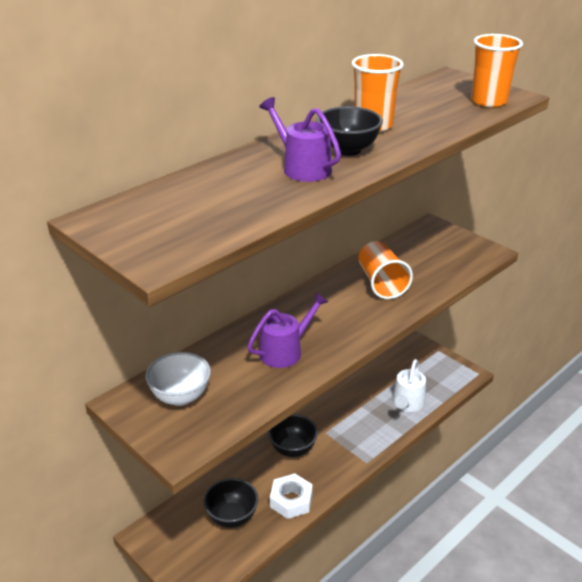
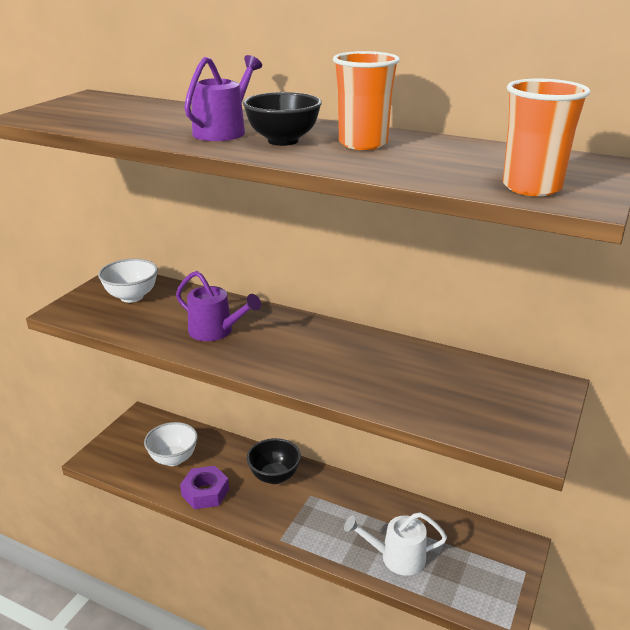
camera: 70 degrees right, 5 degrees down
black bowl [203,478,258,528] -> white bowl [144,422,198,466]
white nut [270,473,313,519] -> purple nut [180,466,229,509]
orange cup [359,241,413,299] -> none

